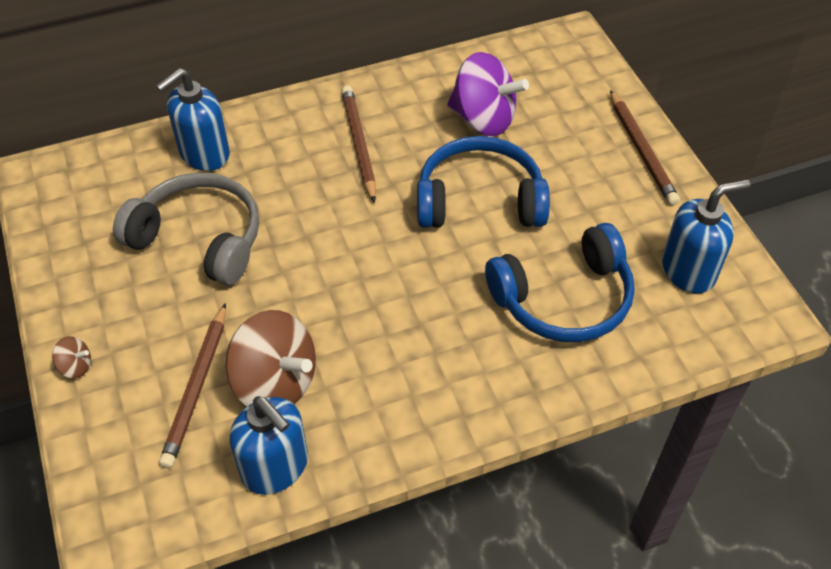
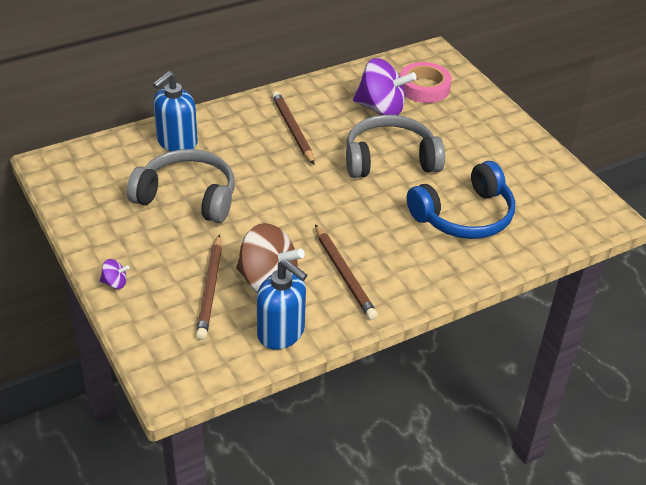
camera: 10 degrees left, 10 degrees down
brown spinning top [52,336,91,378] -> purple spinning top [100,259,130,289]
blue headphones [417,136,550,228] -> grey headphones [346,115,445,178]
brown pencil [610,90,680,206] -> brown pencil moved to [315,224,378,320]
blue soap dispenser [662,179,750,293] -> none
none -> pink tape [400,62,452,103]

